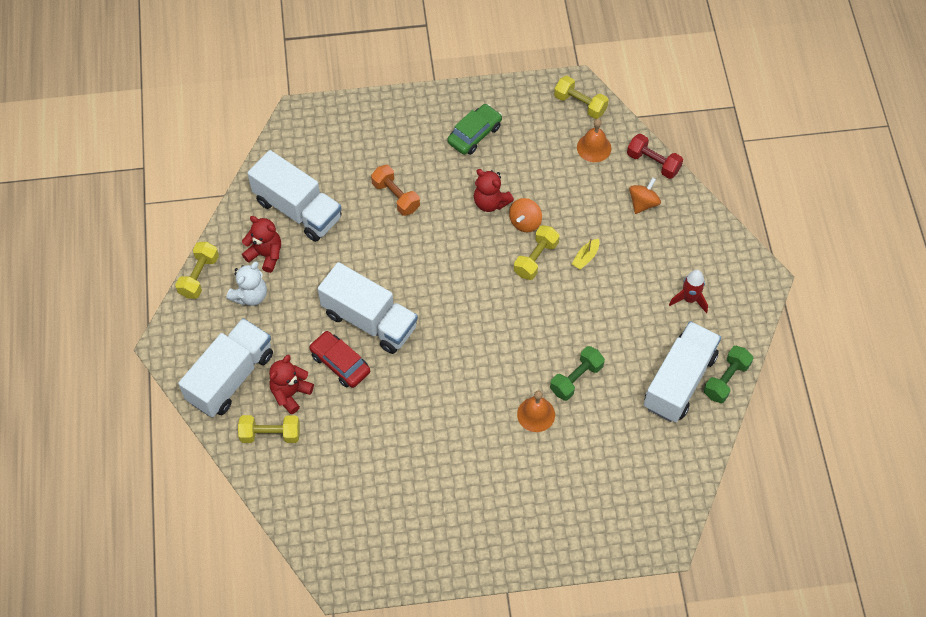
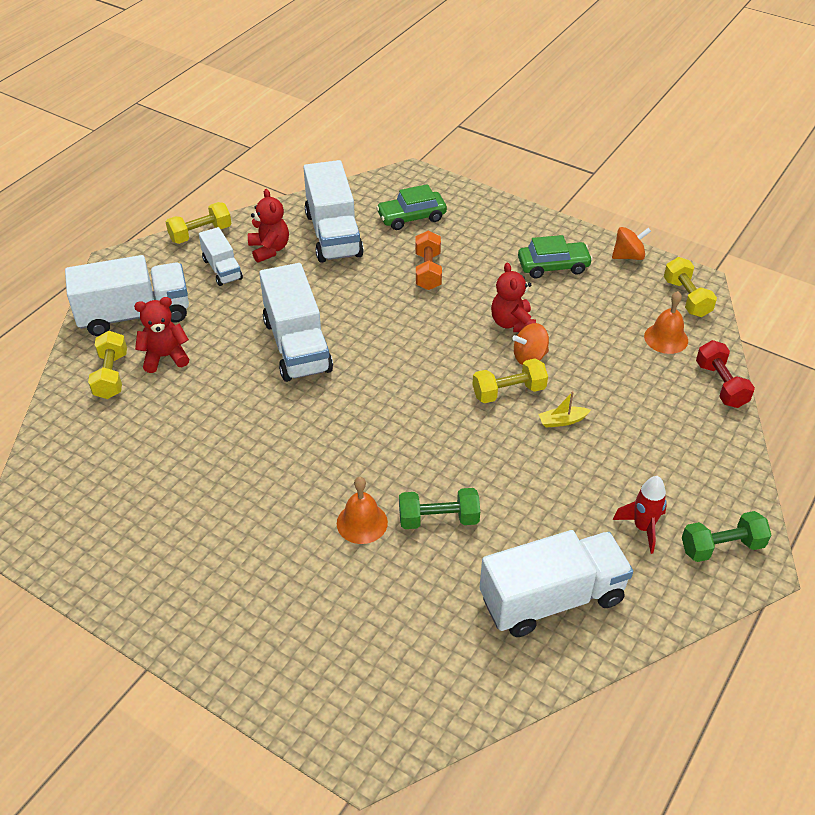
camera: 40 degrees right, 15 degrees down
white teddy bear [226,261,267,306] -> white truck [199,227,243,286]
yellow dumbbell [238,415,300,443] -> yellow dumbbell turned 45 degrees clockwise [88,331,127,399]
red car [309,331,370,388] -> none
orange spinning top [629,177,661,214] -> orange spinning top moved to [612,227,651,260]
green dumbbell [704,346,753,403] -> green dumbbell moved to [682,511,771,562]
none -> green car [376,184,447,230]

